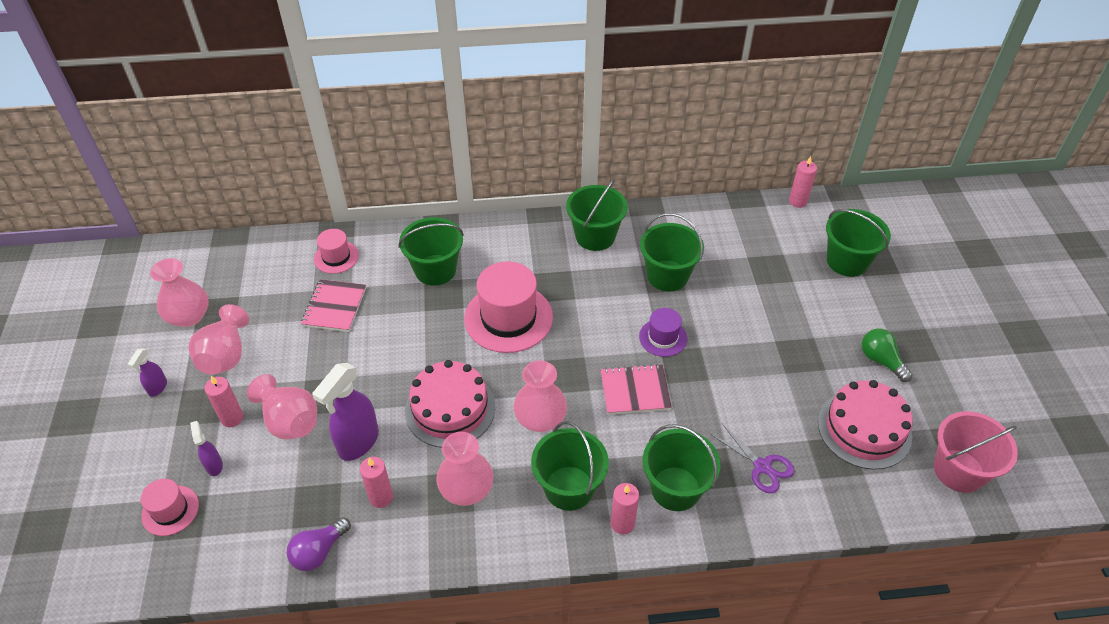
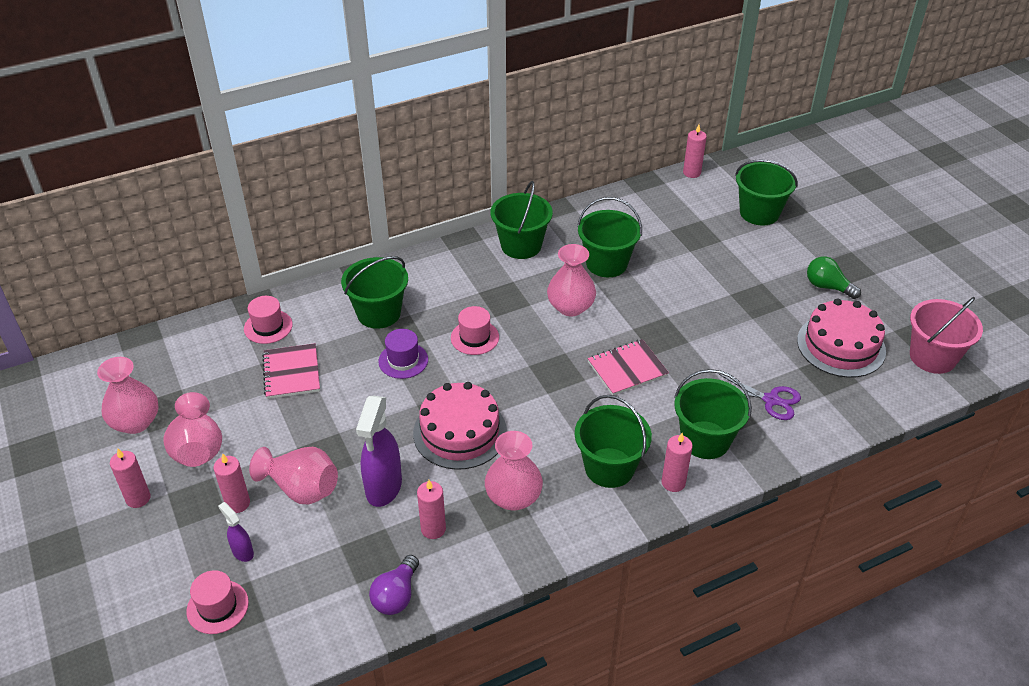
camera: 20 degrees left, 5 degrees down
purple spray bottle [128,349,167,397] -> pink candle [110,448,151,508]
pink hat [464,261,553,353] -> pink hat [451,306,499,355], size x0.53
pink vase [513,360,567,432] -> pink vase moved to [547,244,596,316]
purple hat [639,308,687,357] -> purple hat moved to [378,329,428,379]

